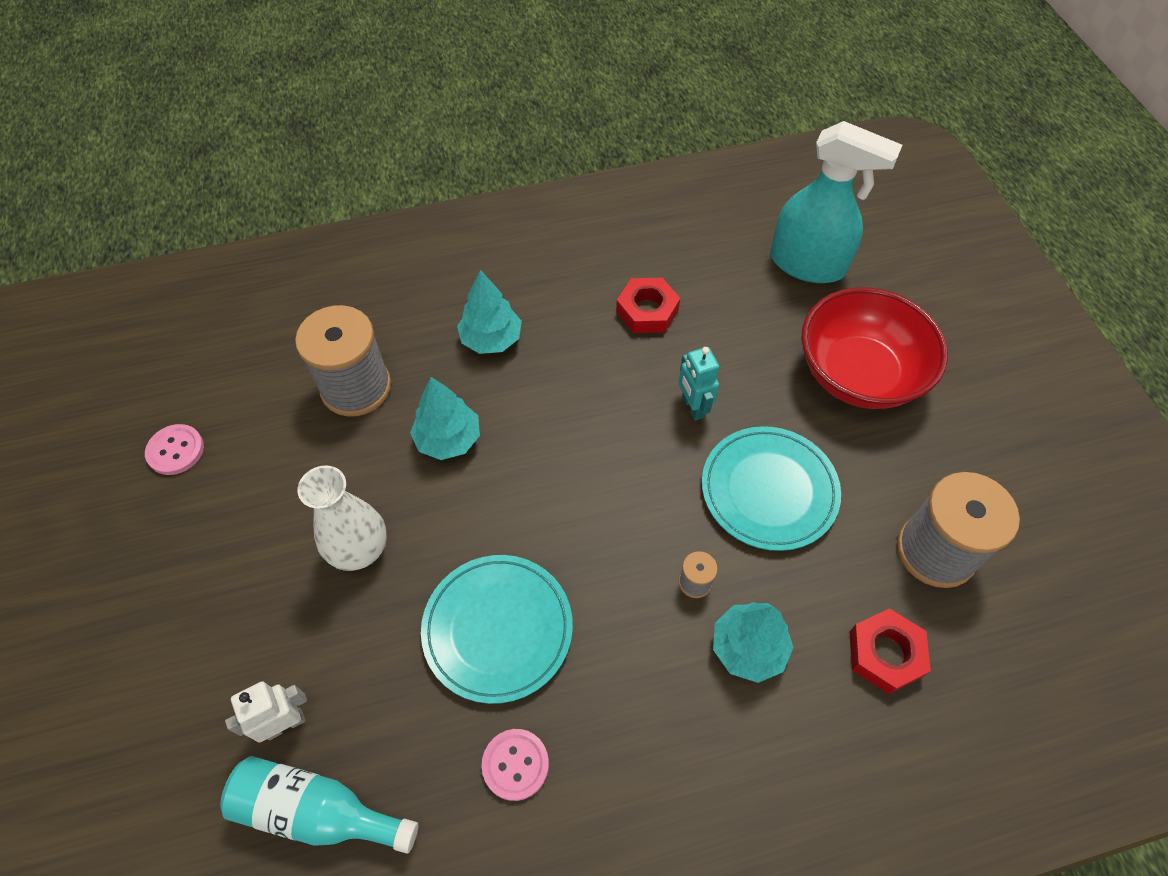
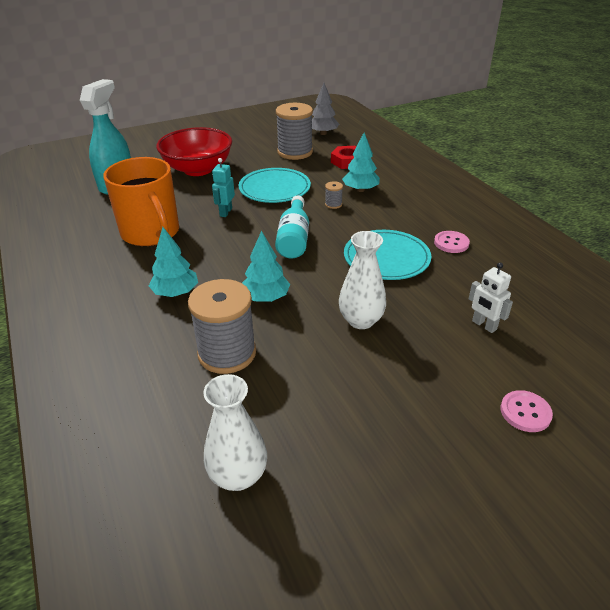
camera: 100 degrees left, 20 degrees down
pink button [145,424,204,475] -> pink button moved to [500,390,553,432]
turquoise bottle [220,756,418,854] -> turquoise bottle moved to [275,196,309,258]
red nut [616,278,680,333] -> orange mug [103,157,179,246]
turquoise robot [679,347,719,421] -> turquoise robot turned 135 degrees clockwise [212,158,235,217]
none -> white vase [203,374,267,491]
none -> grey tree [312,83,339,135]

